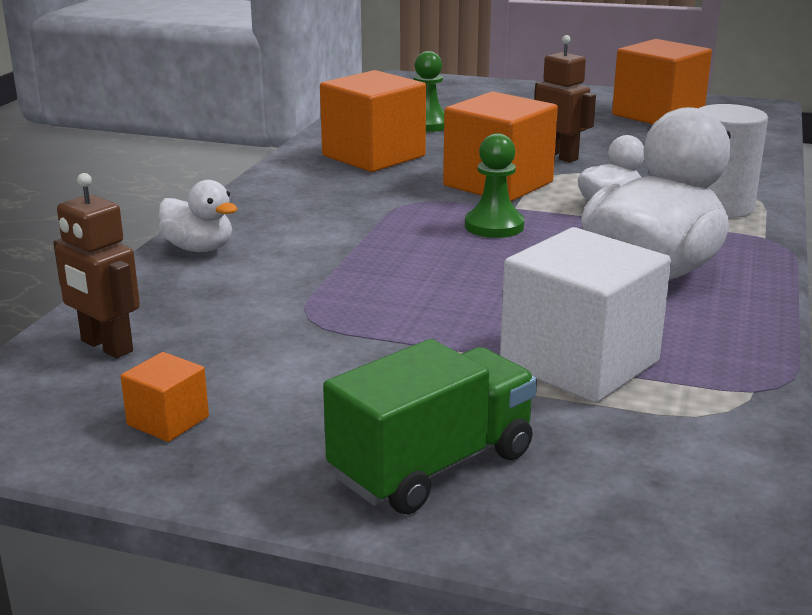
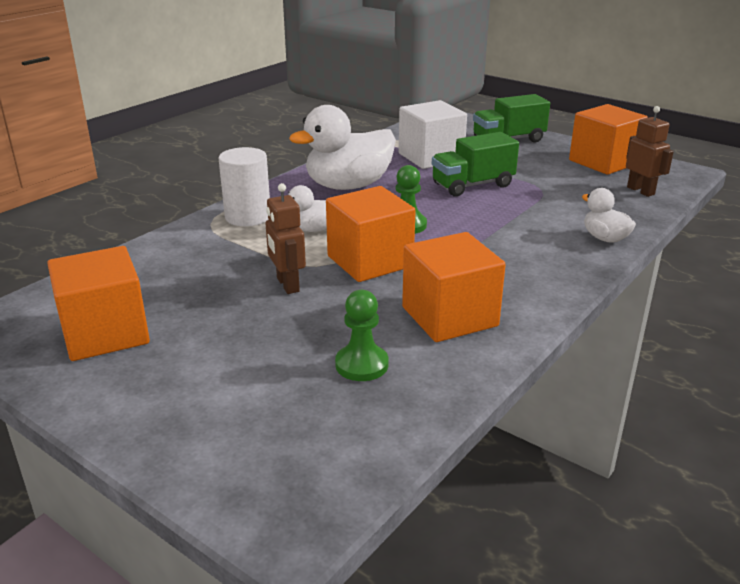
camera: 160 degrees left, 5 degrees up
orange cube [120,352,209,442] -> orange cube [569,104,648,175], size x2.19
none -> green truck [432,132,519,197]

